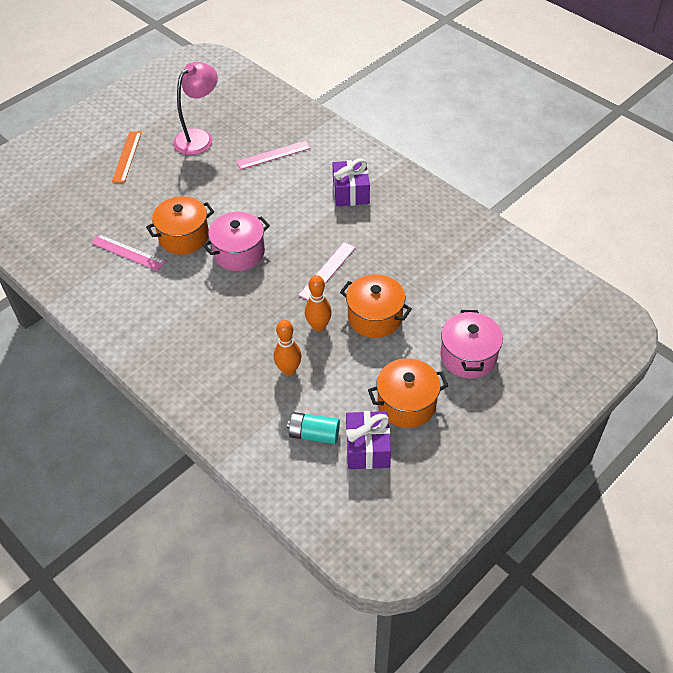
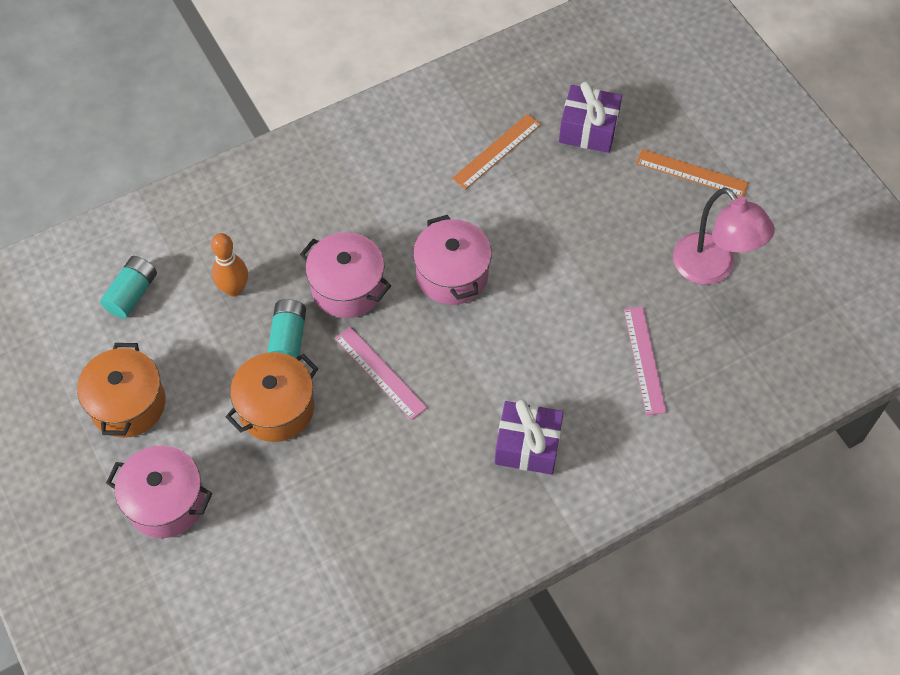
camera: 105 degrees right, 10 degrees up
pink ruler [91,234,166,271] -> orange ruler [452,114,541,190]
orange pot [146,196,214,255] -> none
orange bowling pin [305,275,332,332] -> turquoise battery [267,299,306,358]
purple gift [346,411,391,469] -> purple gift moved to [559,81,622,153]
none -> pink pot [300,232,391,318]

